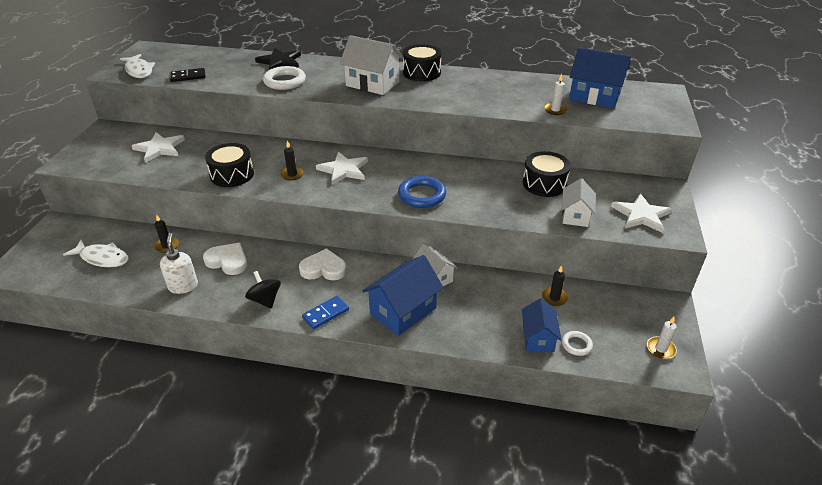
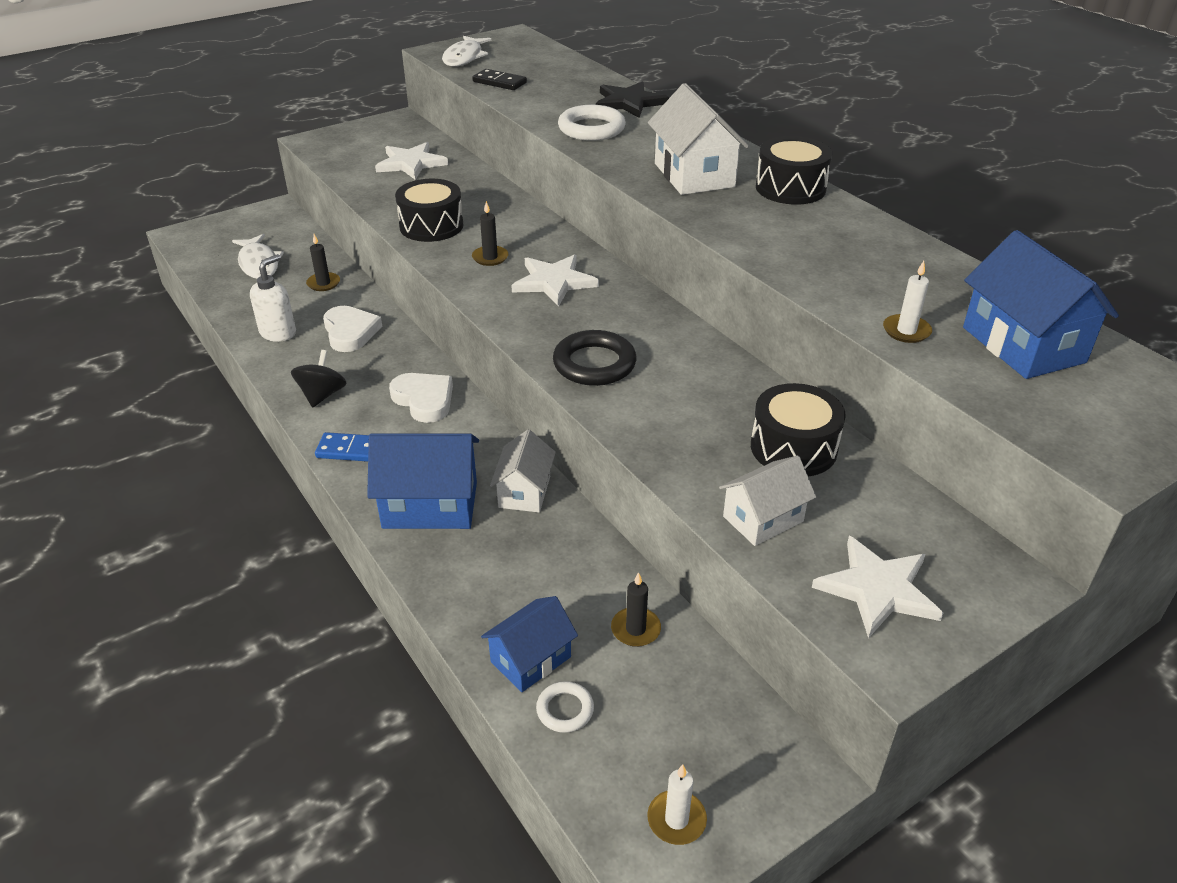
camera: 45 degrees right, 0 degrees up
blue ring [398,176,446,208] -> black ring [553,330,636,386]

